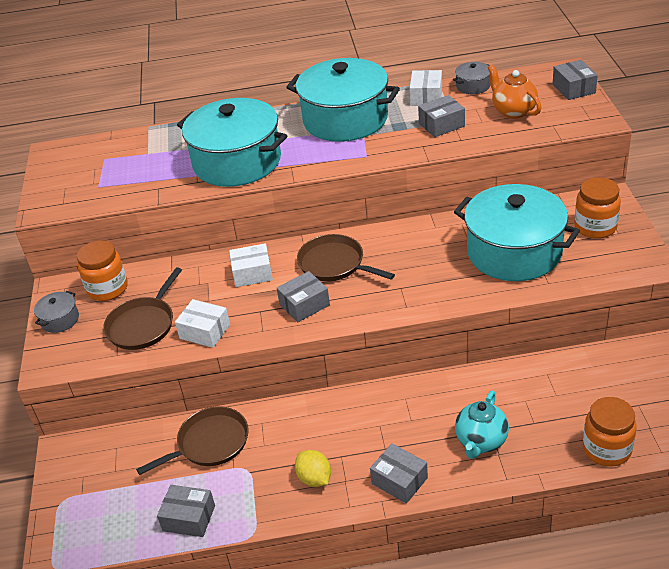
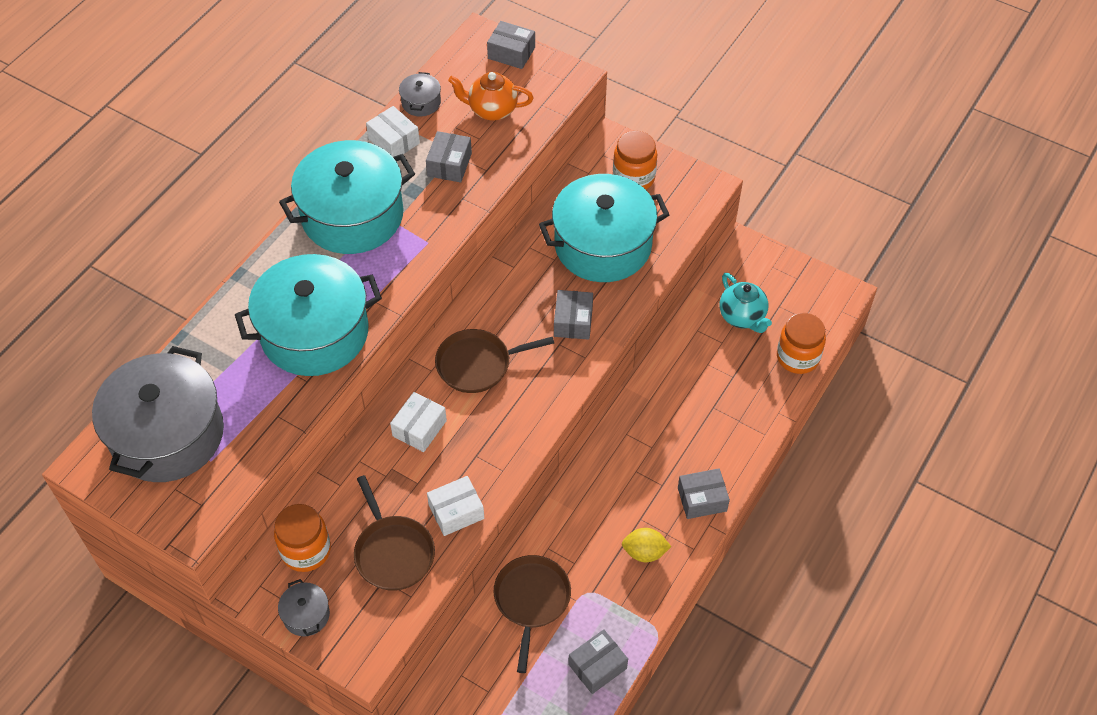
camera: 55 degrees left, 15 degrees up
grey box [277,271,330,322] -> grey box moved to [554,290,593,340]
turquoise teapot [455,391,509,459] -> turquoise teapot moved to [720,273,772,333]
none -> grey pot [92,346,224,482]

